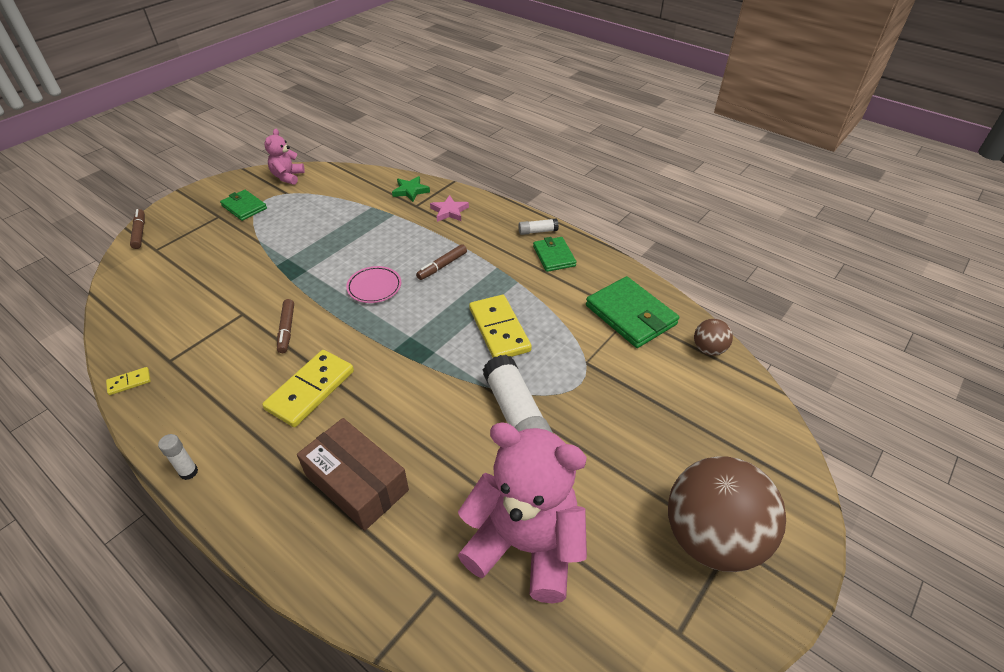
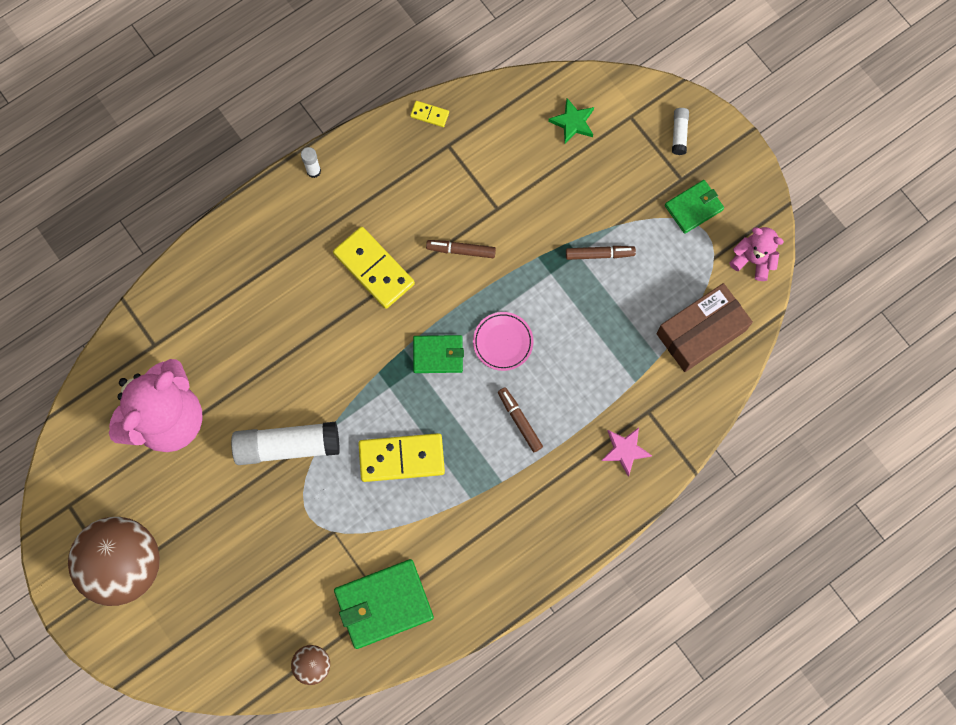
camera: 105 degrees right, 30 degrees up
yellow domino [106,367,151,395] -> yellow domino turned 60 degrees counterclockwise [410,101,449,127]
brown marker [130,209,145,249] -> brown marker moved to [566,246,636,260]
brown box [297,418,409,531] -> brown box moved to [656,283,753,372]
green star [392,176,430,202] -> green star moved to [548,98,594,144]
white glue stick [518,218,559,235] -> white glue stick moved to [672,108,689,155]
green wallet [533,237,576,272] -> green wallet moved to [413,335,464,373]

